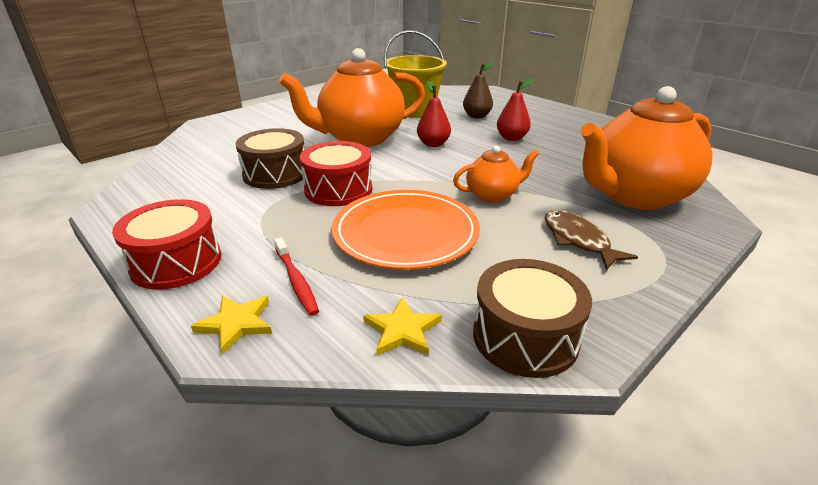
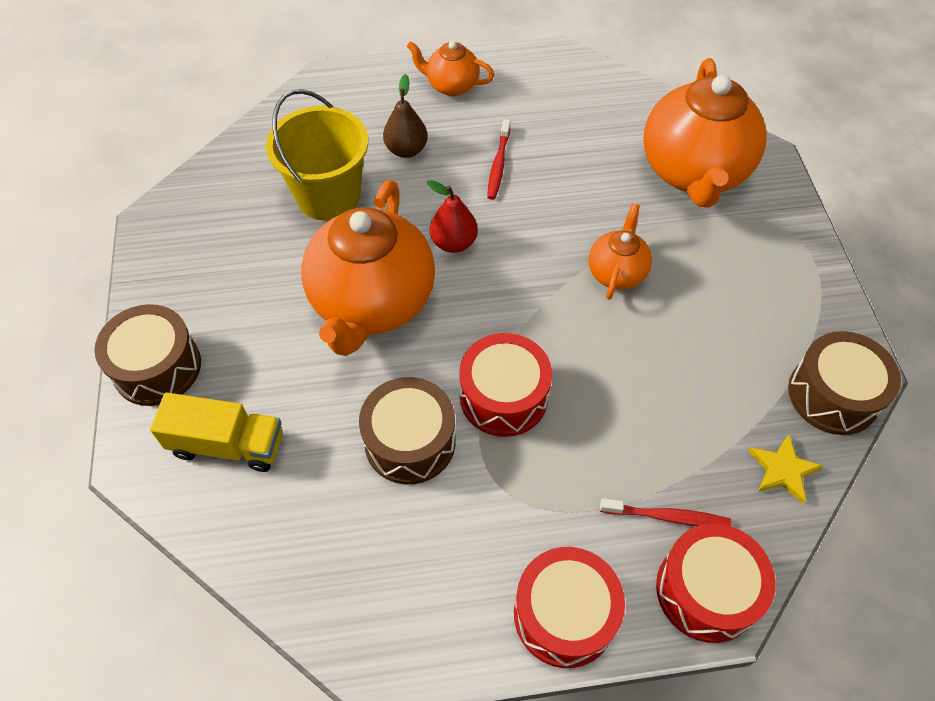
camera: 55 degrees left, 25 degrees up
yellow star [191,296,272,354] -> red drum [656,524,776,643]
orange plate [332,190,480,270] -> none
red pear [497,79,533,141] -> red toothbrush [487,119,510,200]
brown fish [545,210,638,270] -> none
none -> brown drum [94,304,201,406]
none -> yellow truck [150,393,283,472]
none -> orange teapot [407,41,494,96]

